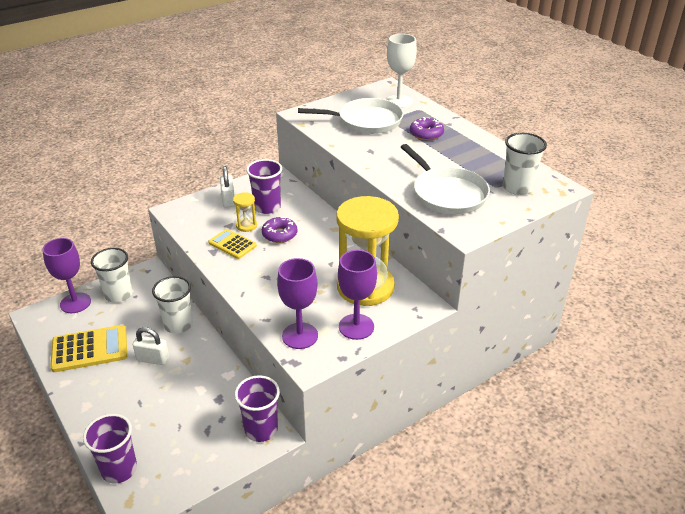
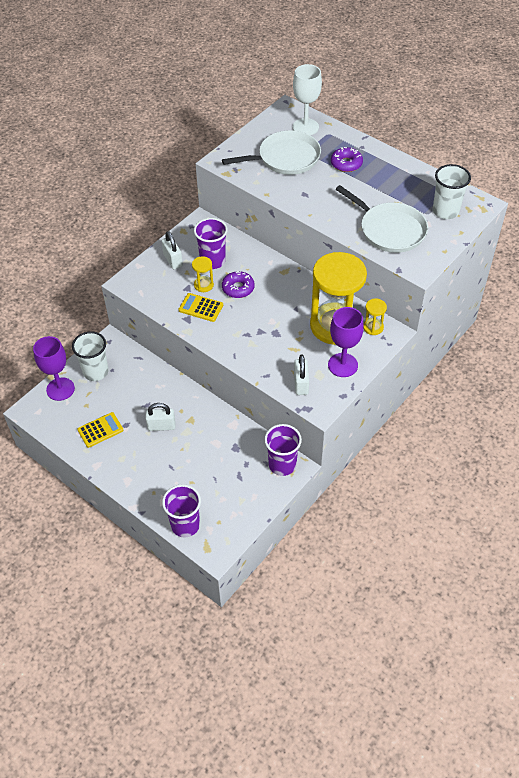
camera: 15 degrees left, 15 degrees up
yellow calculator [50,325,127,372] -> yellow calculator [77,412,123,448], size x0.62
white cup [152,276,193,334] -> none
purple goblet [277,258,318,349] -> white padlock [294,355,309,395]
none -> yellow hourglass [363,299,387,335]

